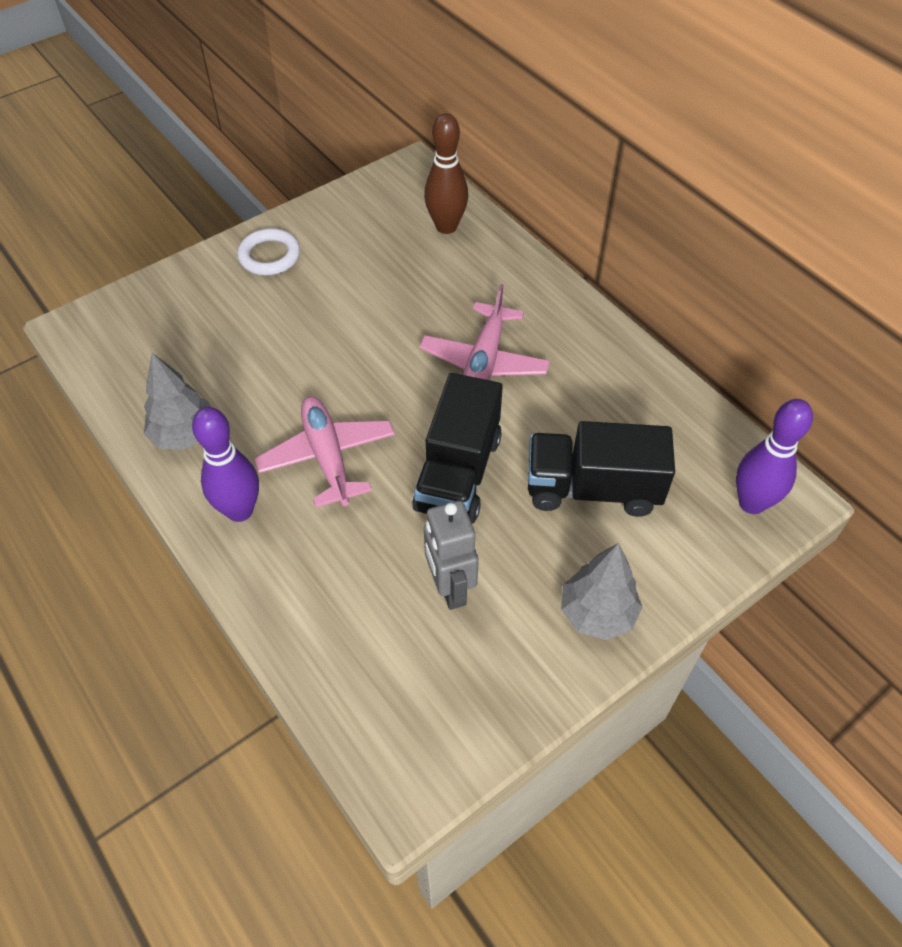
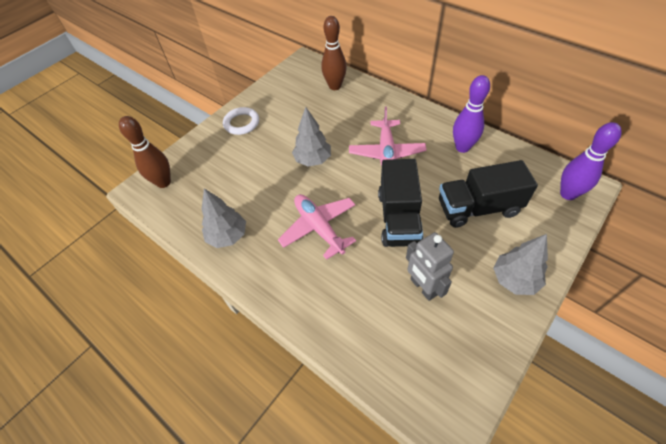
camera: 10 degrees left, 0 degrees up
purple bowling pin [192,407,259,522] -> purple bowling pin moved to [453,75,490,153]
none -> brown bowling pin [119,116,171,188]
none -> grey tree [292,107,331,167]

